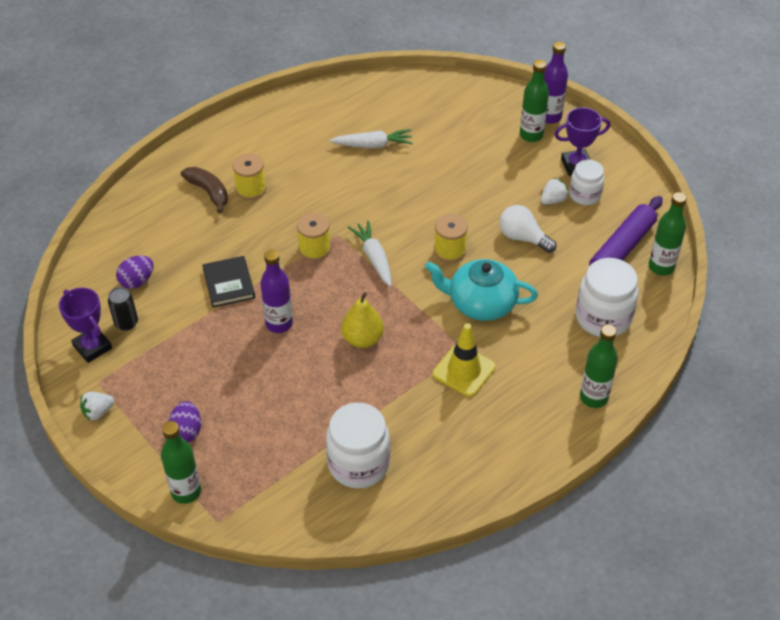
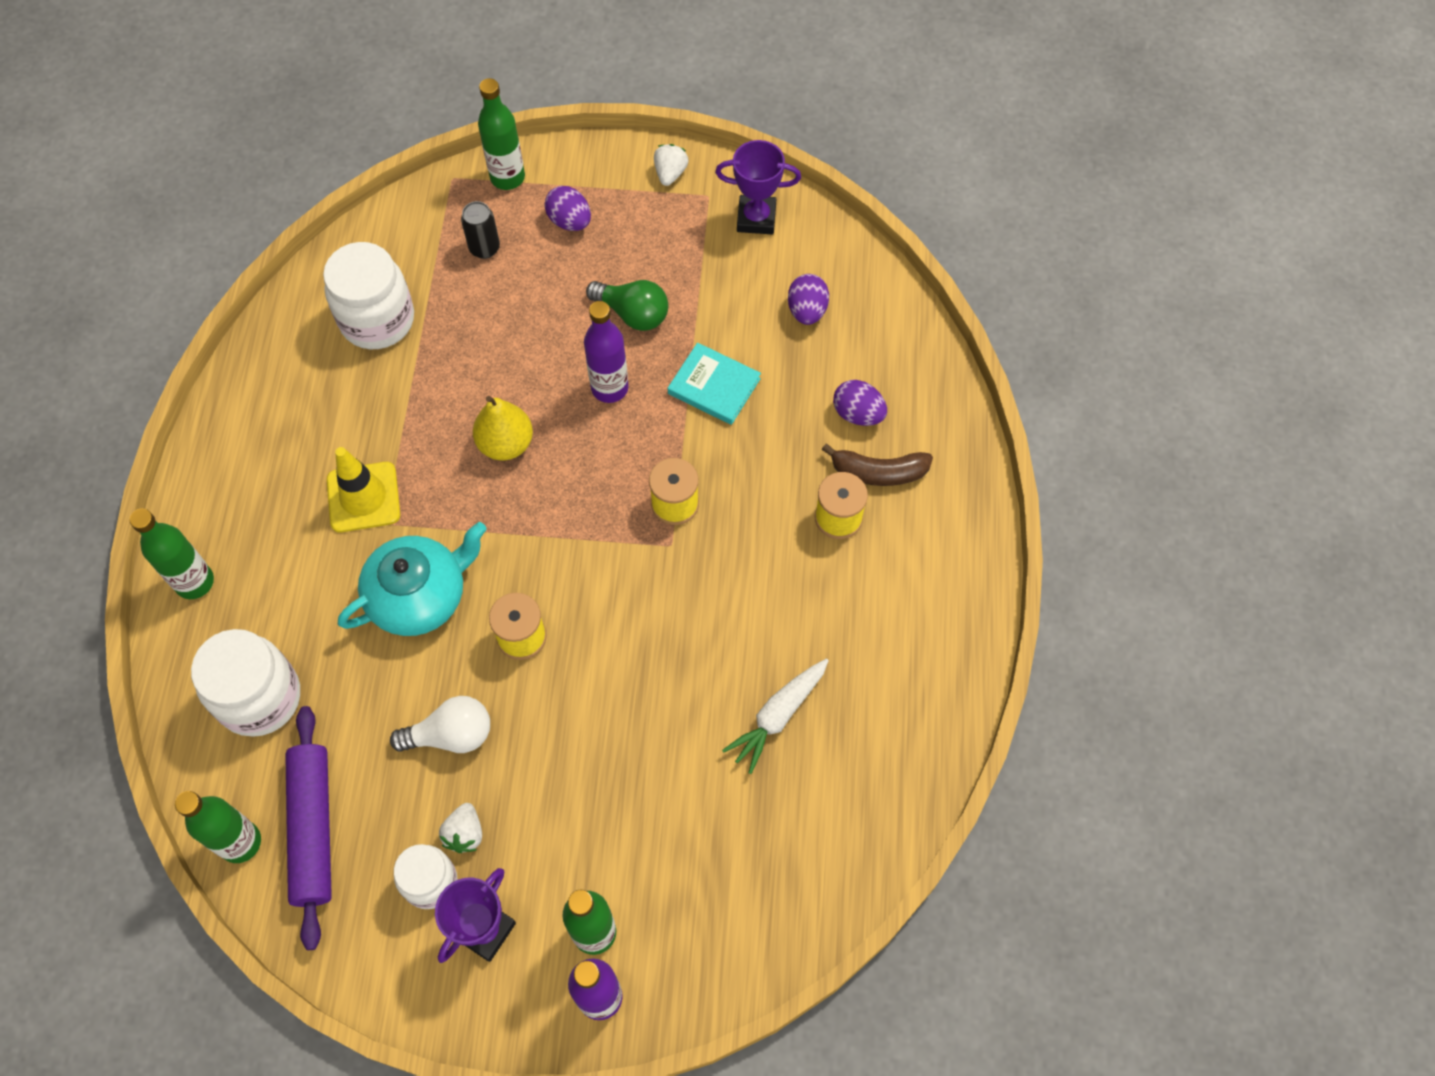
camera: 135 degrees right, 15 degrees up
black can [108,287,138,331] -> black can moved to [461,201,500,259]
black book [202,256,255,307] -> turquoise book [668,343,761,425]
white carrot [348,220,392,287] -> none
none -> green light bulb [586,280,668,331]
none -> purple egg [833,380,887,426]

